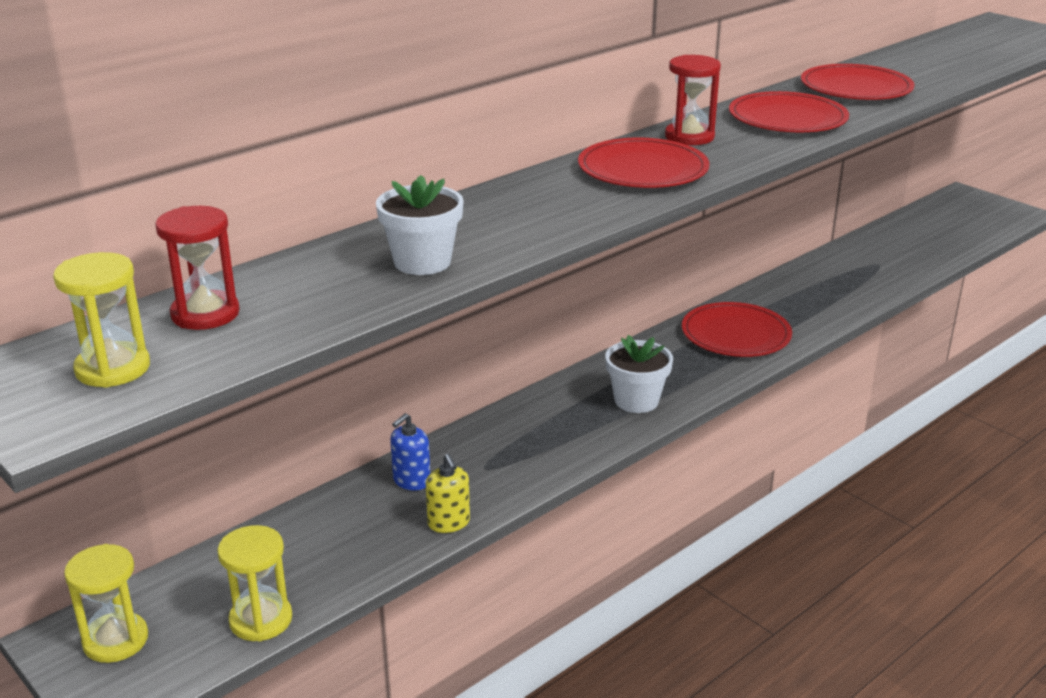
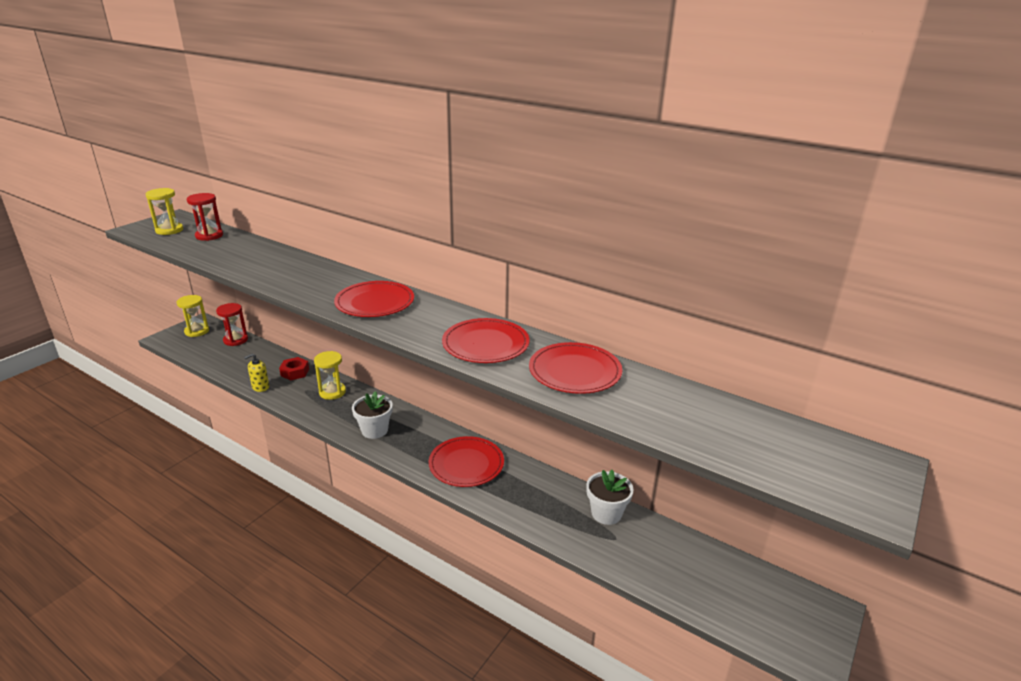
camera: 75 degrees right, 0 degrees up
yellow hourglass [217,525,292,641] -> yellow hourglass moved to [314,351,346,400]
white flower pot [376,175,464,275] -> white flower pot moved to [586,470,634,525]
blue soap dispenser [390,413,430,491] -> red nut [279,357,309,380]
red hourglass [665,55,721,145] -> red hourglass moved to [216,303,248,346]

